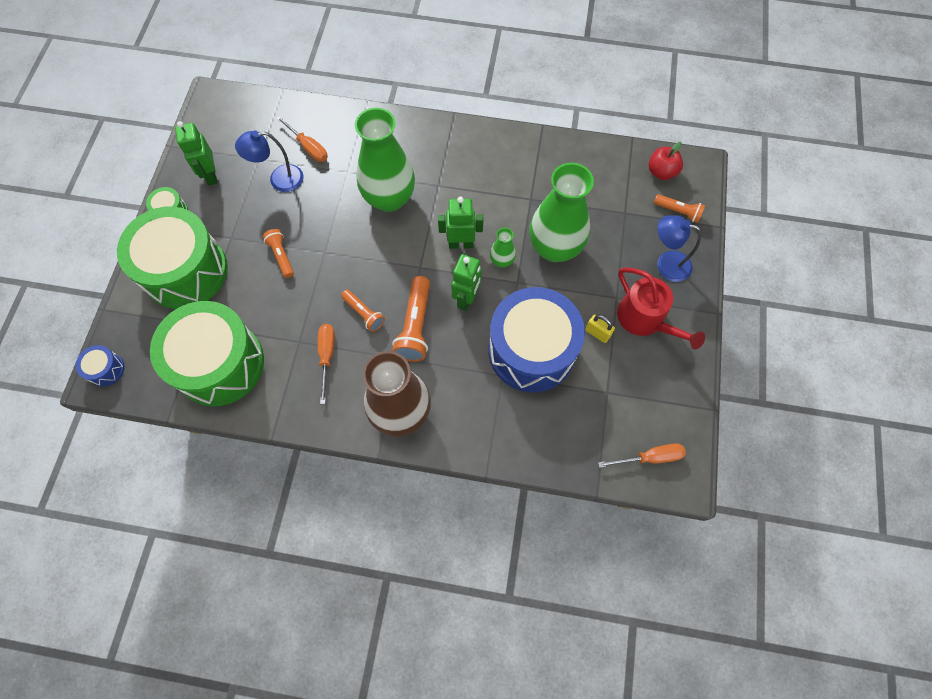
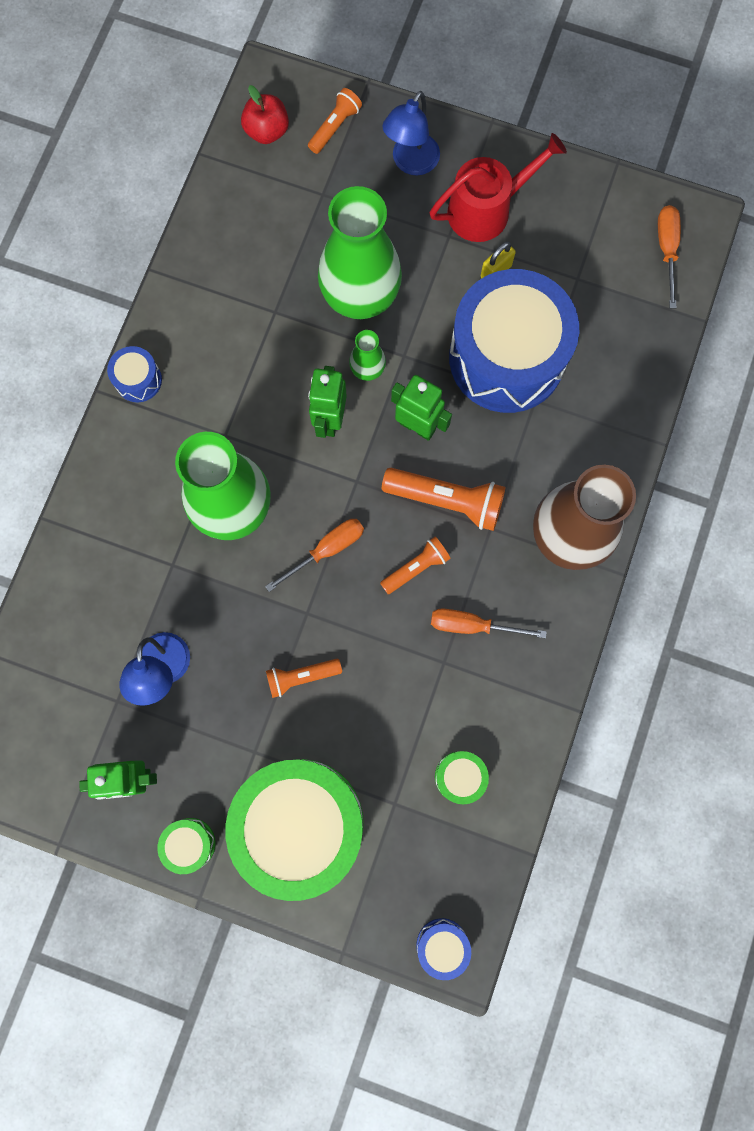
camera: 80 degrees left, 10 degrees up
green drum [150,301,264,406] -> green drum [435,751,489,804], size x0.40
orange screwdriver [276,116,328,162] -> orange screwdriver moved to [265,519,364,592]
none -> blue drum [107,346,162,402]

